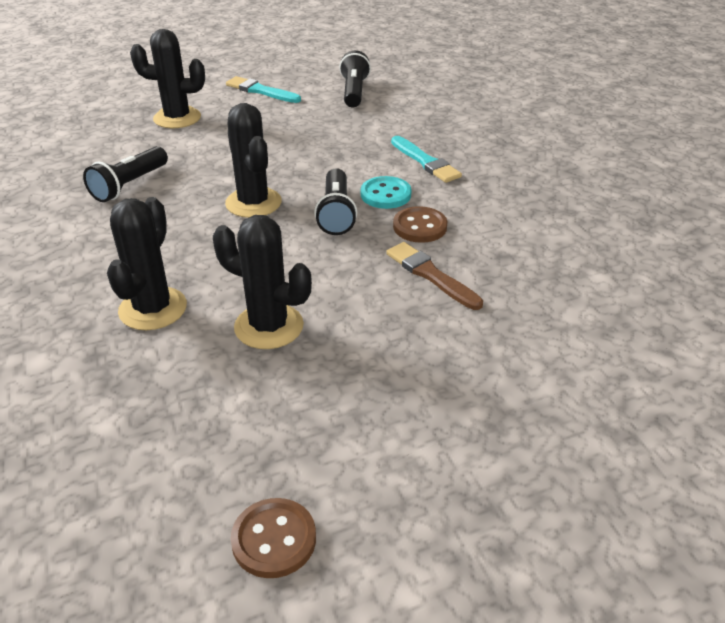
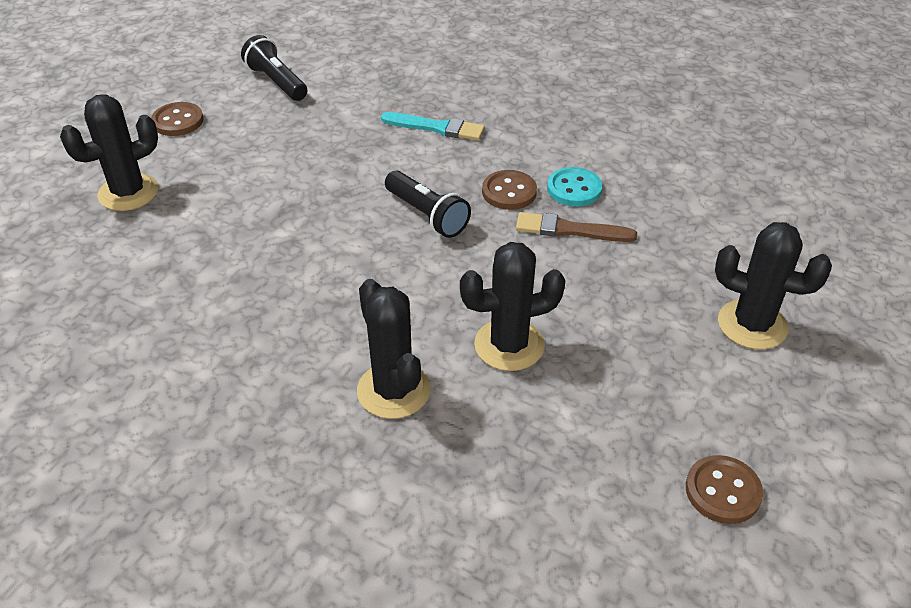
camera: 40 degrees left, 5 degrees up
black flashlight [83,146,168,202] -> none
black cactus [225,103,282,218] -> black cactus moved to [715,222,832,350]
turquoise brush [226,76,301,103] -> brown button [151,102,204,136]
turquoise button [361,176,412,209] -> turquoise button moved to [547,167,602,207]

